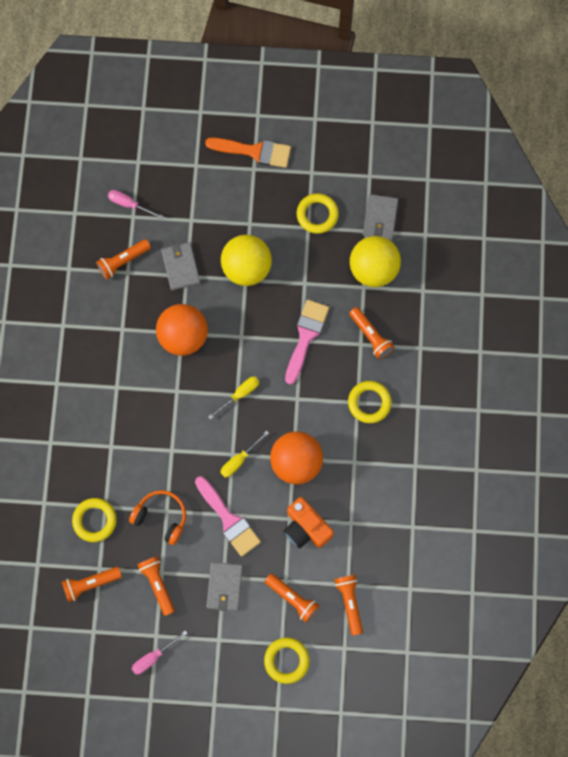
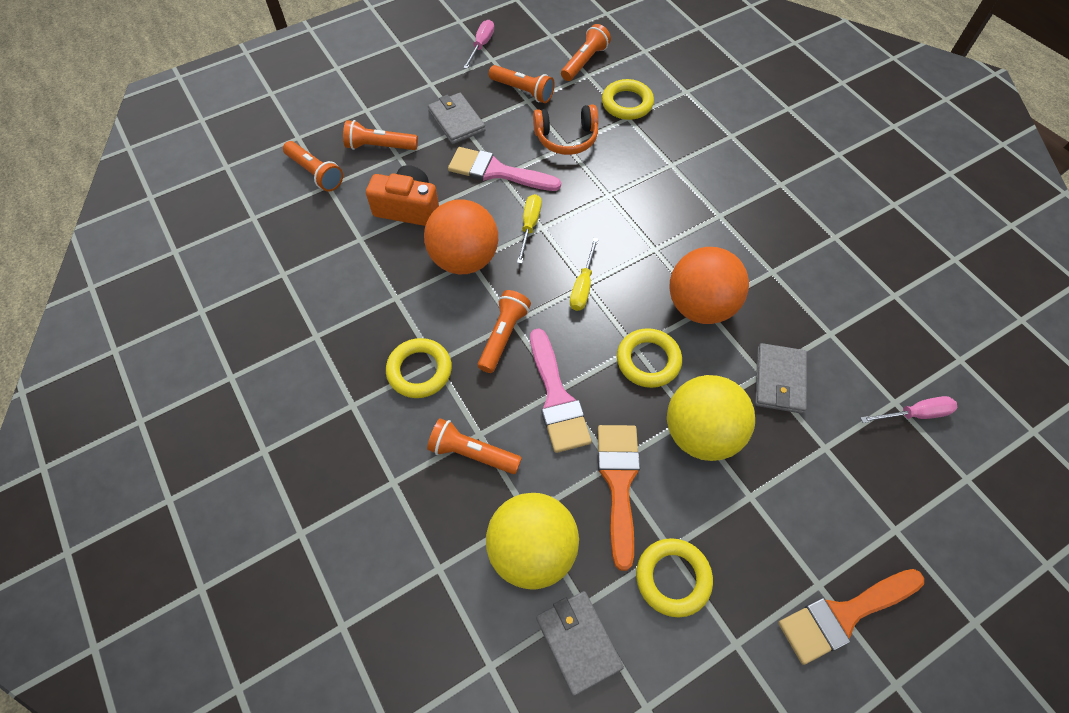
camera: 145 degrees right, 15 degrees down
orange flashlight [96,239,151,280] -> orange flashlight moved to [478,290,531,373]
grey wallet [161,242,200,290] -> grey wallet turned 60 degrees clockwise [755,343,807,414]
yellow ring [264,637,310,684] -> yellow ring moved to [617,328,682,388]
none -> orange brush [598,425,640,571]

